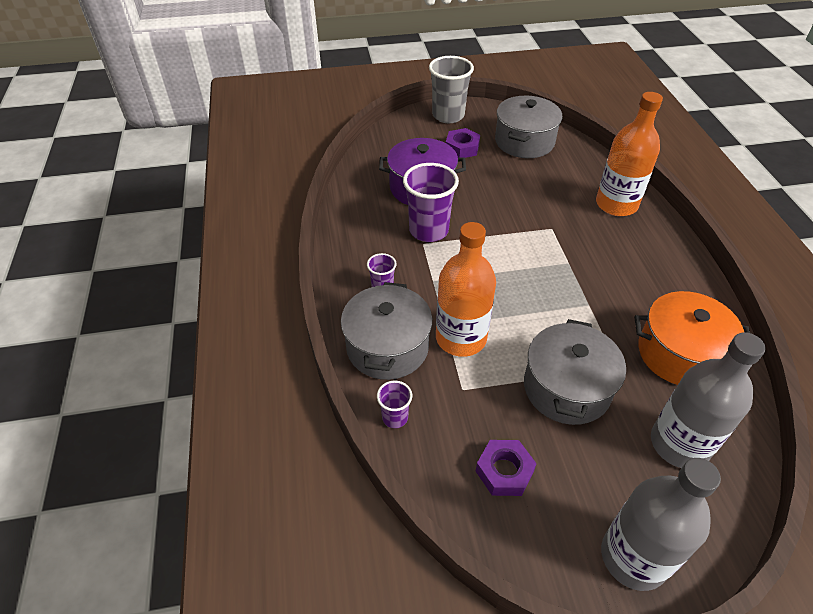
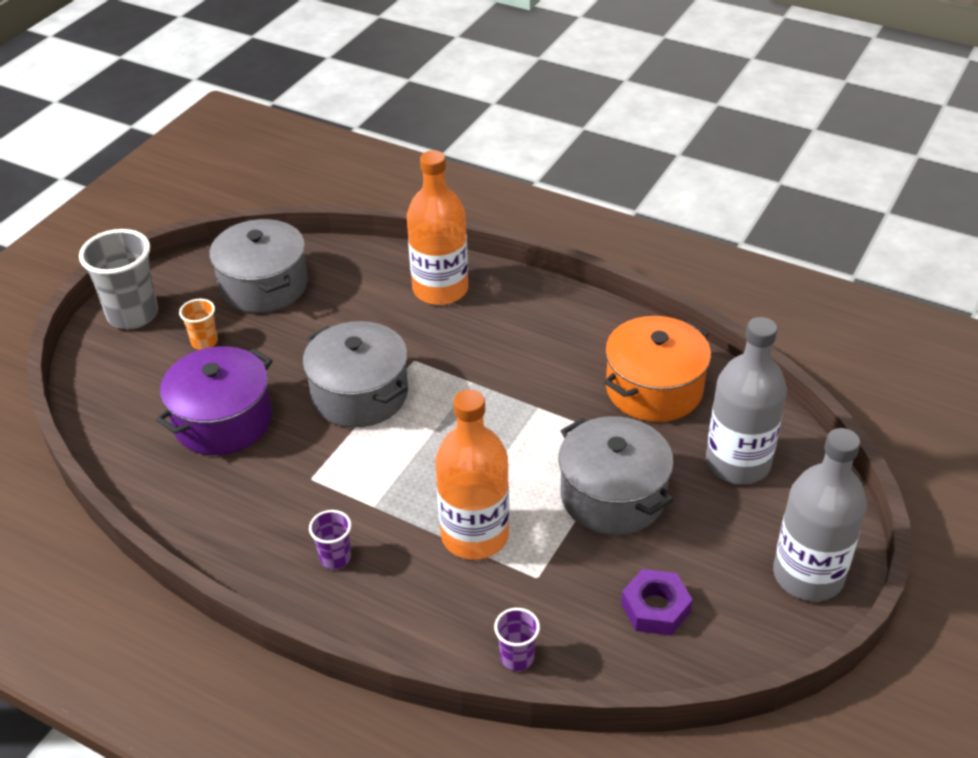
camera: 50 degrees left, 5 degrees down
grey pot [341,282,432,380] -> grey pot moved to [303,321,408,428]
purple cup [403,163,459,242] -> none
purple nut [446,128,480,158] -> orange cup [179,299,218,350]

